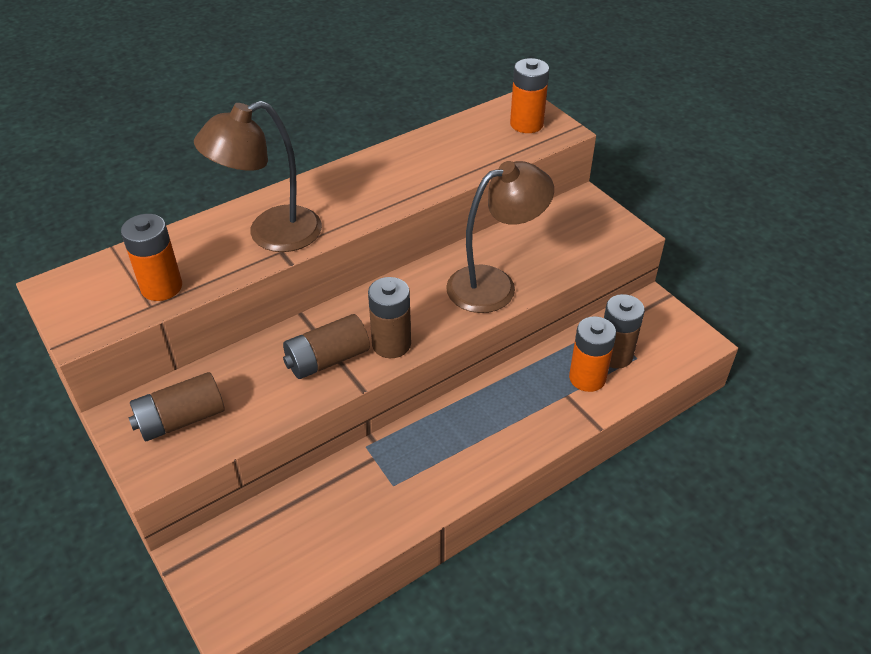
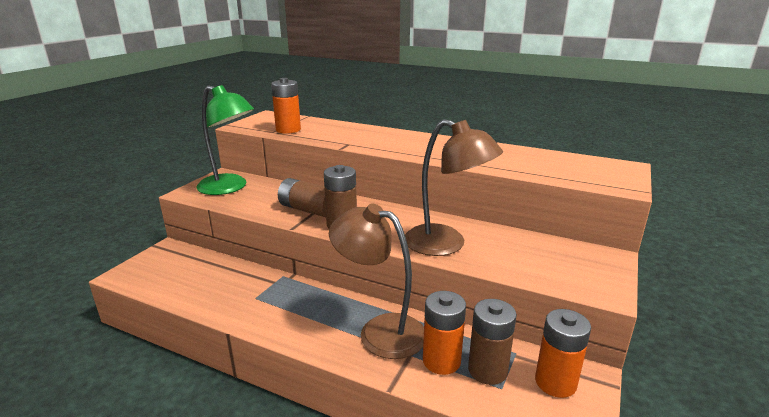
camera: 60 degrees right, 20 degrees down
brown battery [128,372,225,441] -> green lamp [196,85,254,195]
brown lamp [194,101,322,252] -> brown lamp moved to [329,203,424,359]
orange battery [510,58,549,133] -> orange battery moved to [535,309,591,398]

